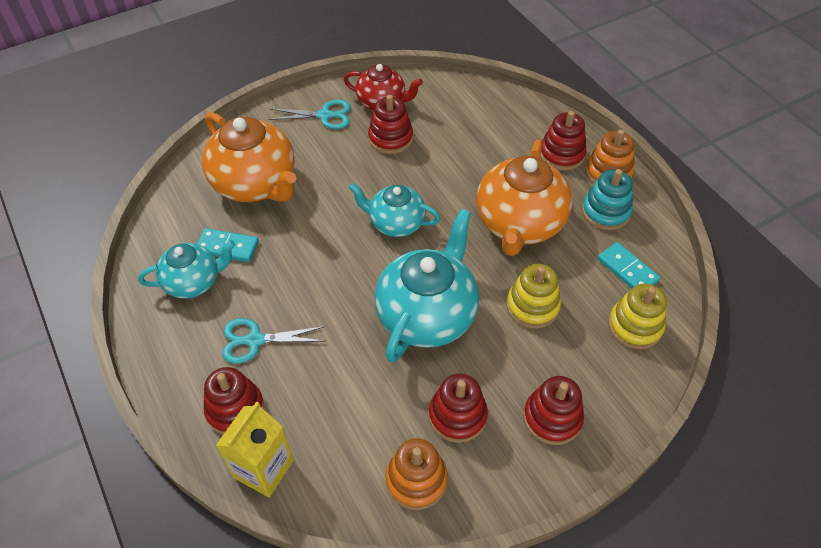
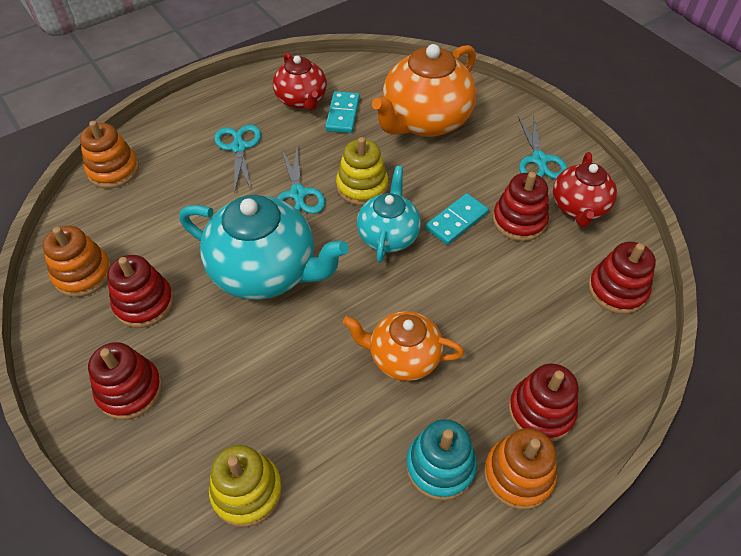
camera: 85 degrees right, 0 degrees up
turquoise teapot [138,240,235,299] -> red teapot [273,52,327,111]
red stacking toy [203,367,264,435] -> red stacking toy moved to [588,242,656,314]
yellow carton [215,401,294,497] -> orange stacking toy [80,121,139,189]
orange teapot [476,140,572,256] -> orange teapot [343,311,464,381], size x0.60
yellow stacking toy [507,264,561,329] -> yellow stacking toy moved to [336,137,388,205]
turquoise domino [597,242,660,288] -> turquoise domino moved to [426,193,489,245]
none -> turquoise scissors [277,148,325,214]

